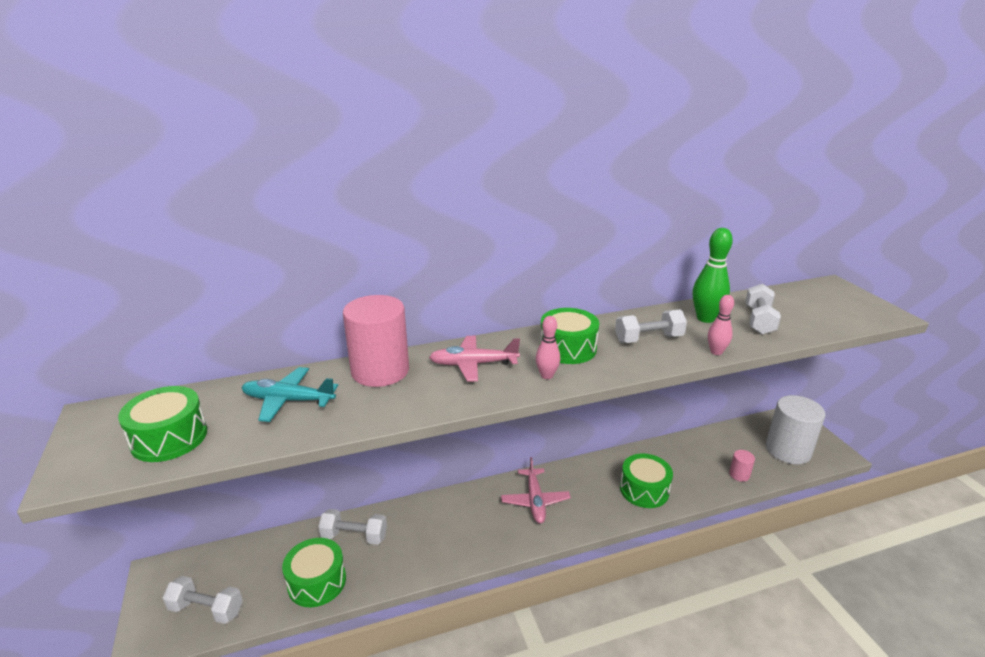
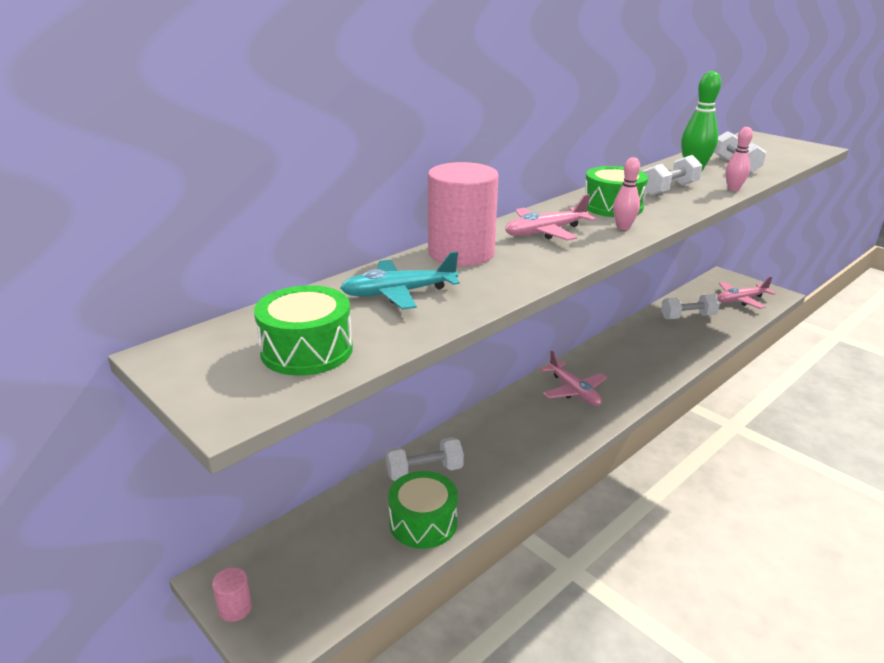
camera: 25 degrees left, 0 degrees up
white dumbbell [163,576,243,624] -> white dumbbell moved to [661,294,720,319]
green drum [620,453,673,508] -> none
pink cylinder [729,450,755,482] -> pink cylinder moved to [212,567,252,622]
white cylinder [766,395,825,464] -> pink plane [717,277,776,309]

